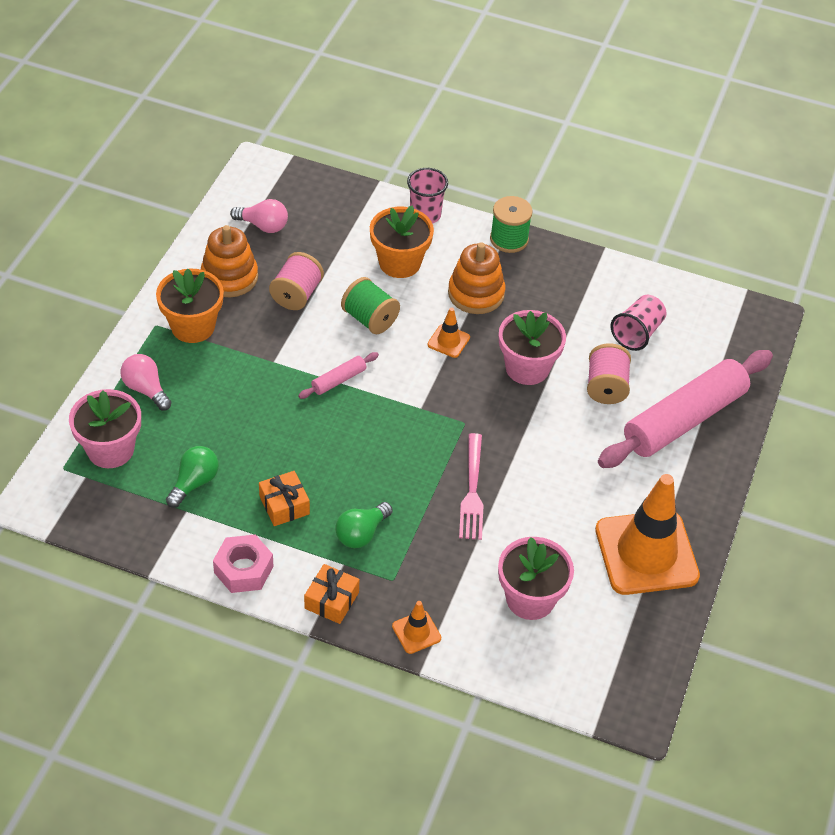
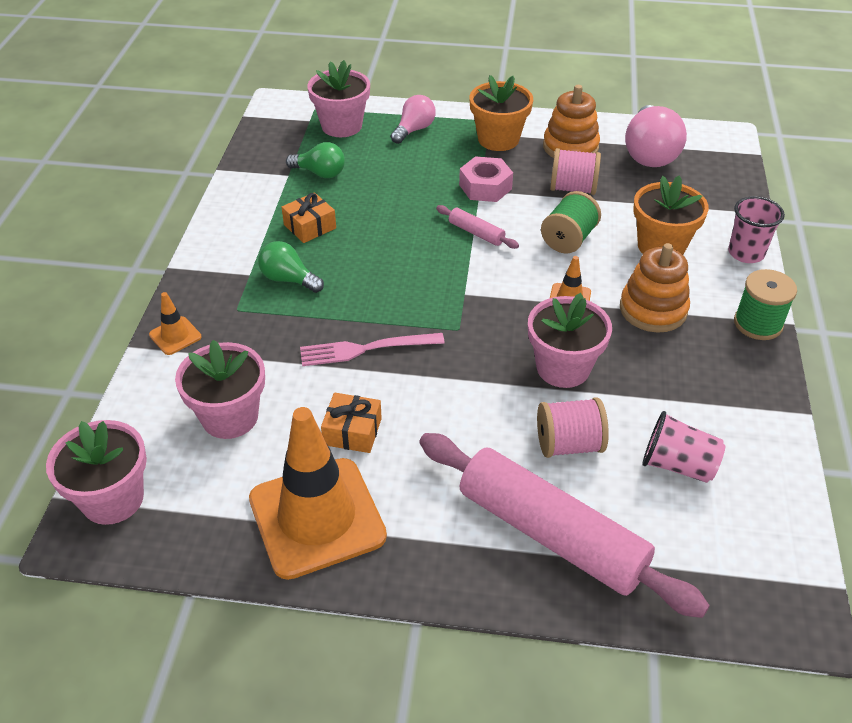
camera: 80 degrees right, 5 degrees down
pink nut [213,534,274,593] -> pink nut moved to [459,156,513,202]
pink light bulb [230,199,288,233] -> pink light bulb [625,105,687,167], size x1.69
orange gift [304,564,359,624] -> orange gift moved to [321,393,382,453]
none -> pink flower pot [46,420,147,525]

